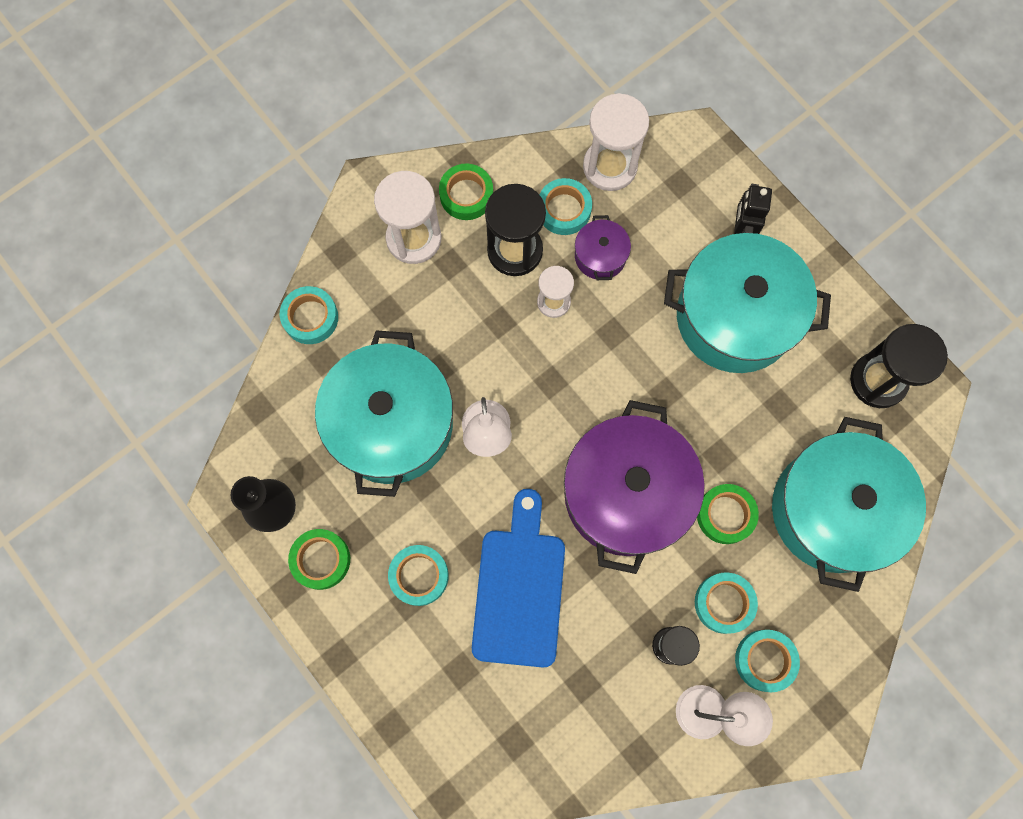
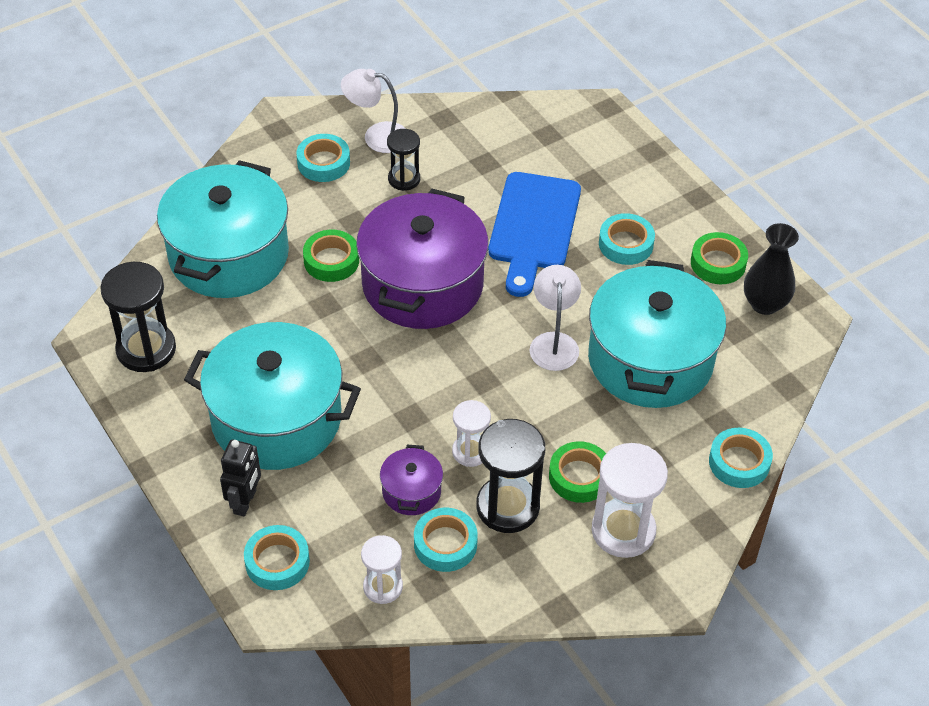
camera: 175 degrees left, 25 degrees down
green tape [439,164,493,220] -> green tape moved to [549,441,606,503]
white hourglass [583,93,649,191] -> white hourglass [361,535,403,604], size x0.60
turquoise tape [695,572,758,634] -> turquoise tape moved to [244,525,310,590]

